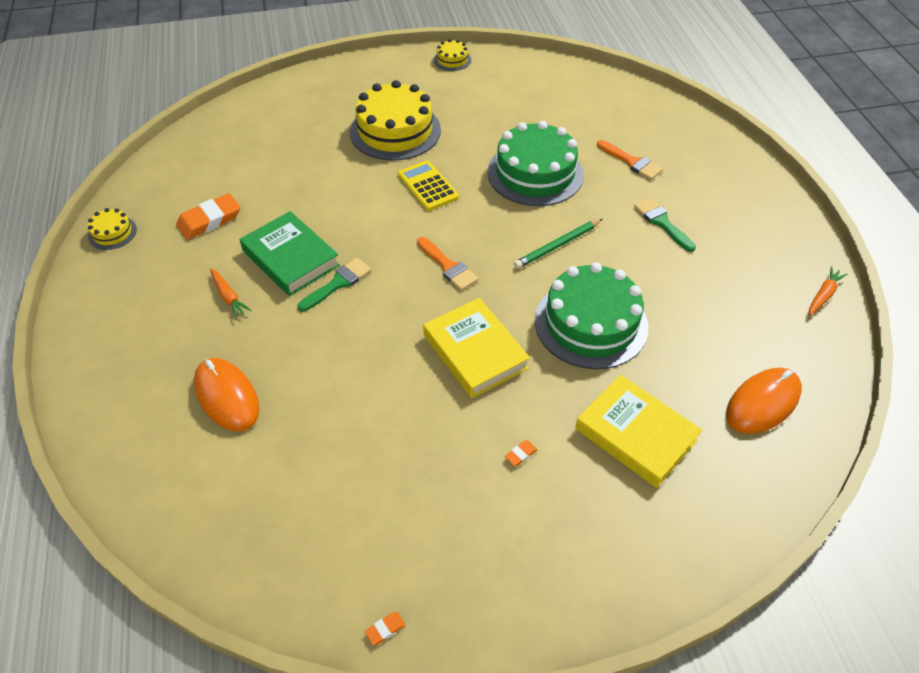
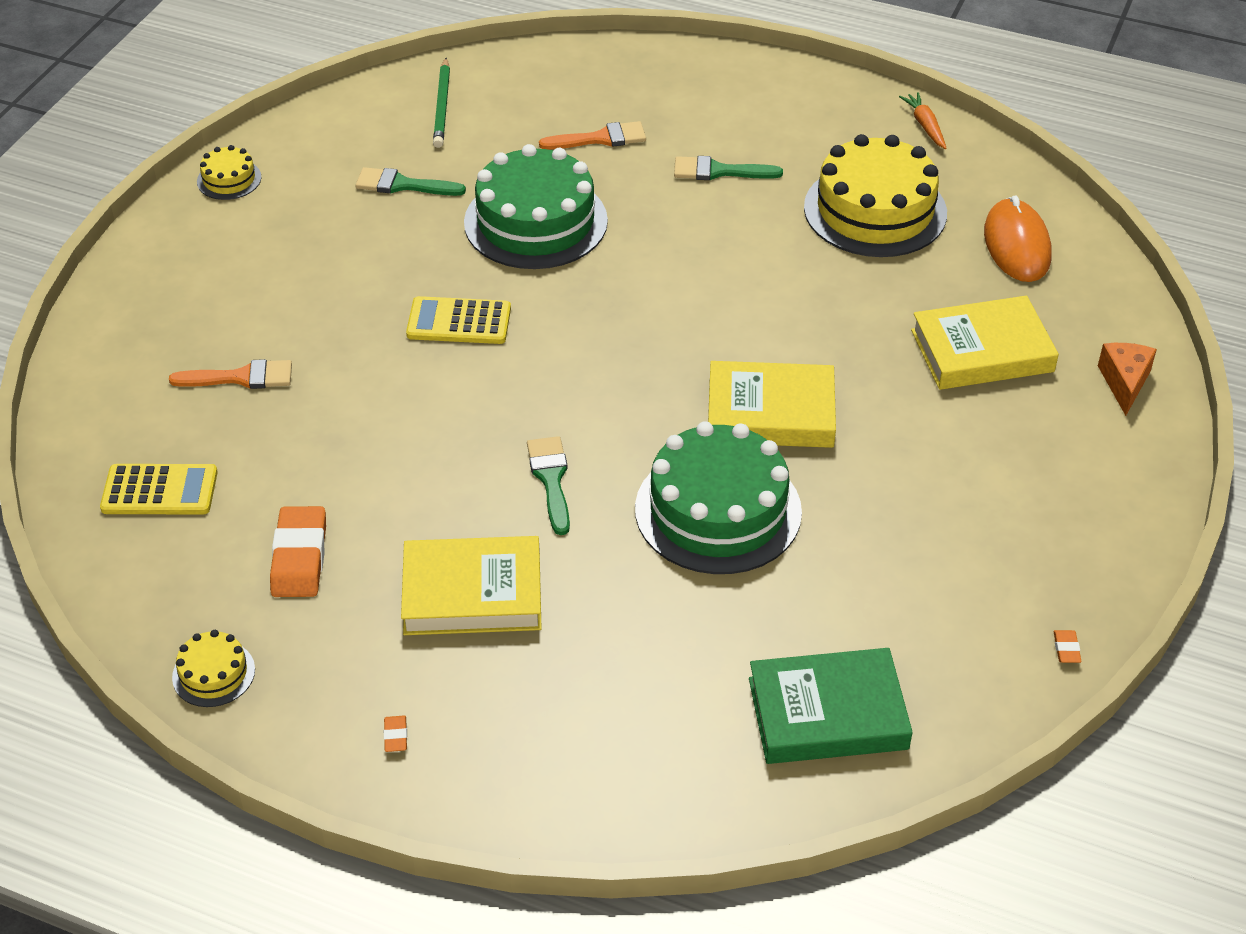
camera: 55 degrees left, 5 degrees down
orange mouse [194,358,259,431] -> none
orange carrot [210,268,252,319] -> yellow book [401,536,542,635]
green book [240,211,340,296] -> green book moved to [749,648,913,764]
yellow cake [350,80,441,161] -> yellow cake moved to [804,134,947,257]
orange brush [417,237,478,291] -> orange brush moved to [169,359,292,389]
orange eraser [505,440,537,466] -> orange eraser moved to [384,715,407,752]
green pencil [514,219,602,269] -> green pencil moved to [433,58,450,148]
green cake [535,262,648,369] -> green cake moved to [635,421,802,574]
none -> yellow calculator [100,464,218,514]
none -> green brush [355,167,466,196]
none -> orange cheese [1098,343,1157,416]

